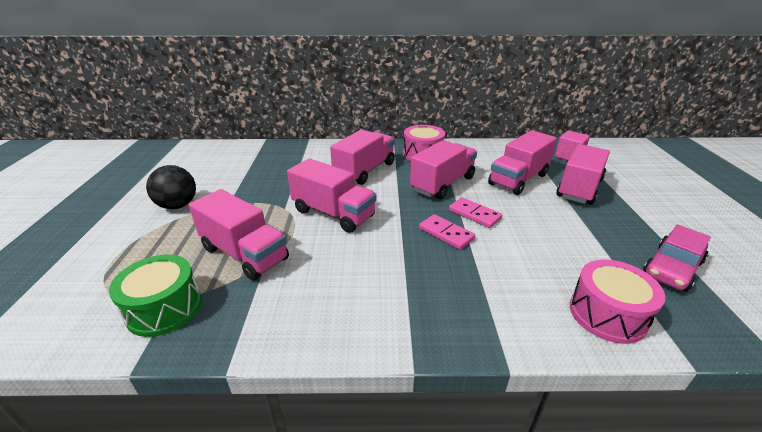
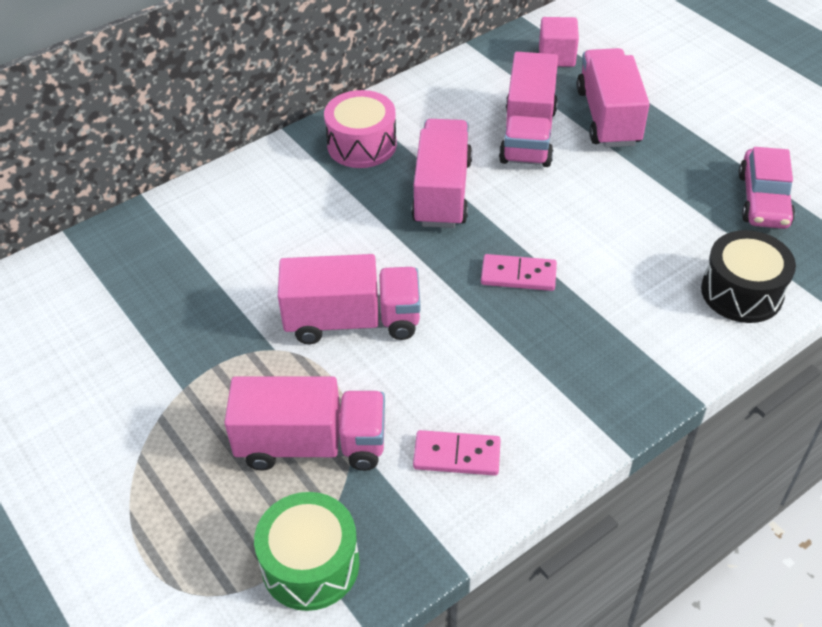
camera: 35 degrees left, 15 degrees up
black ball [146,165,196,209] -> none
pink truck [330,130,395,185] -> none
pink domino [449,197,502,228] -> pink domino moved to [413,430,501,476]
pink drum [570,259,665,344] -> black drum [701,230,796,323]

